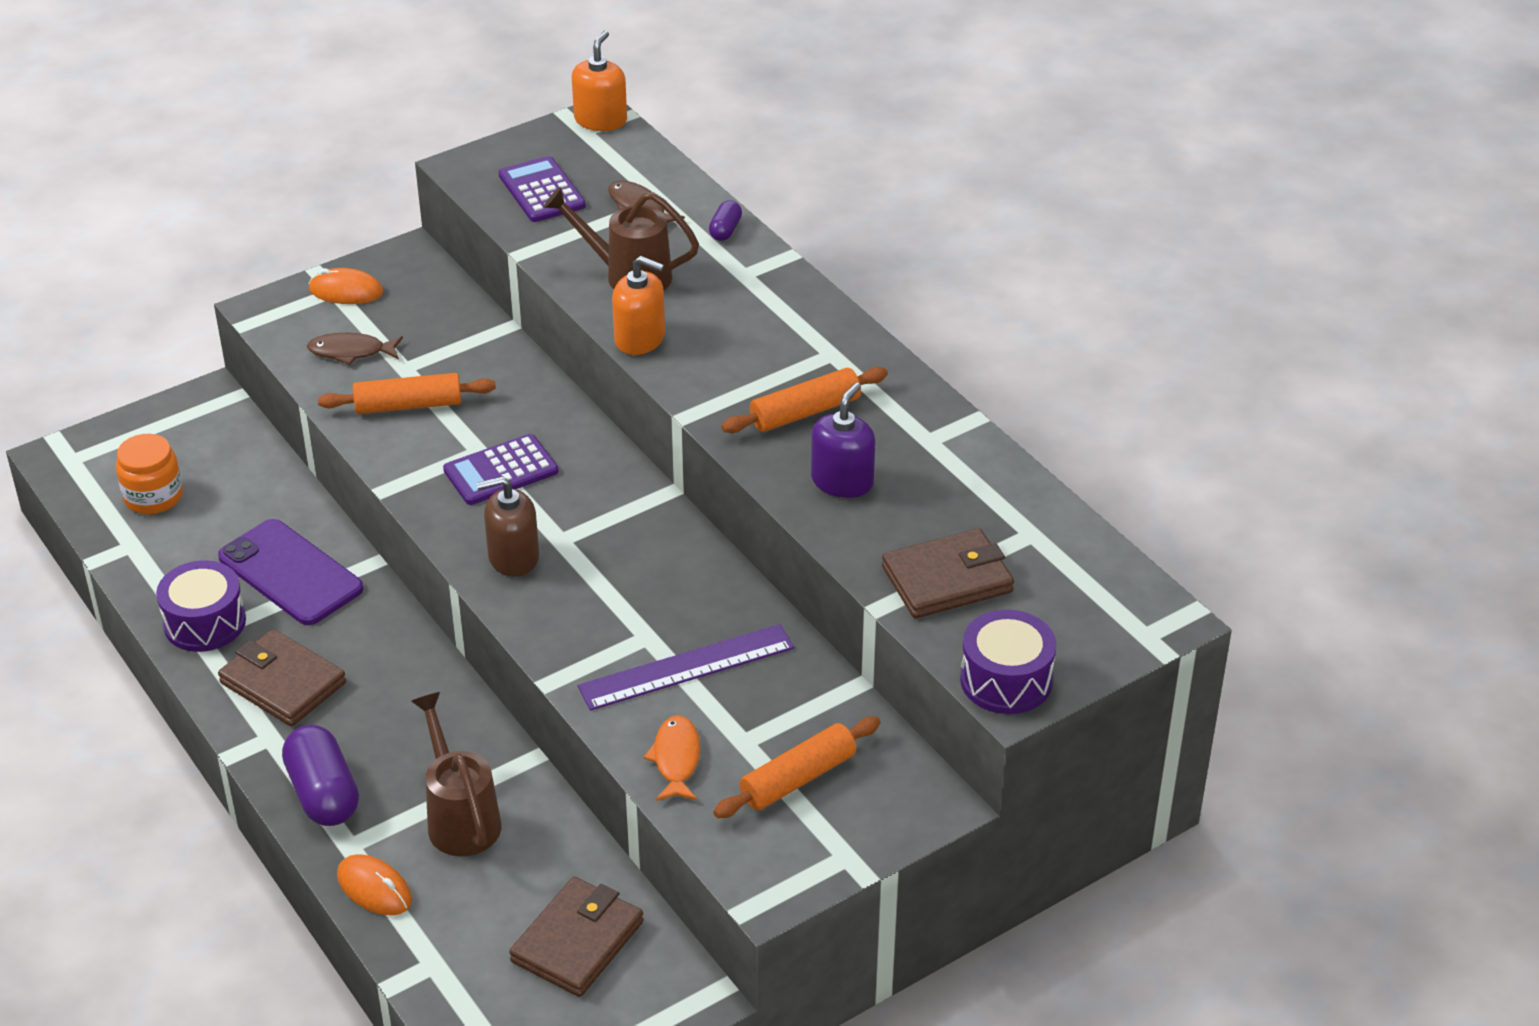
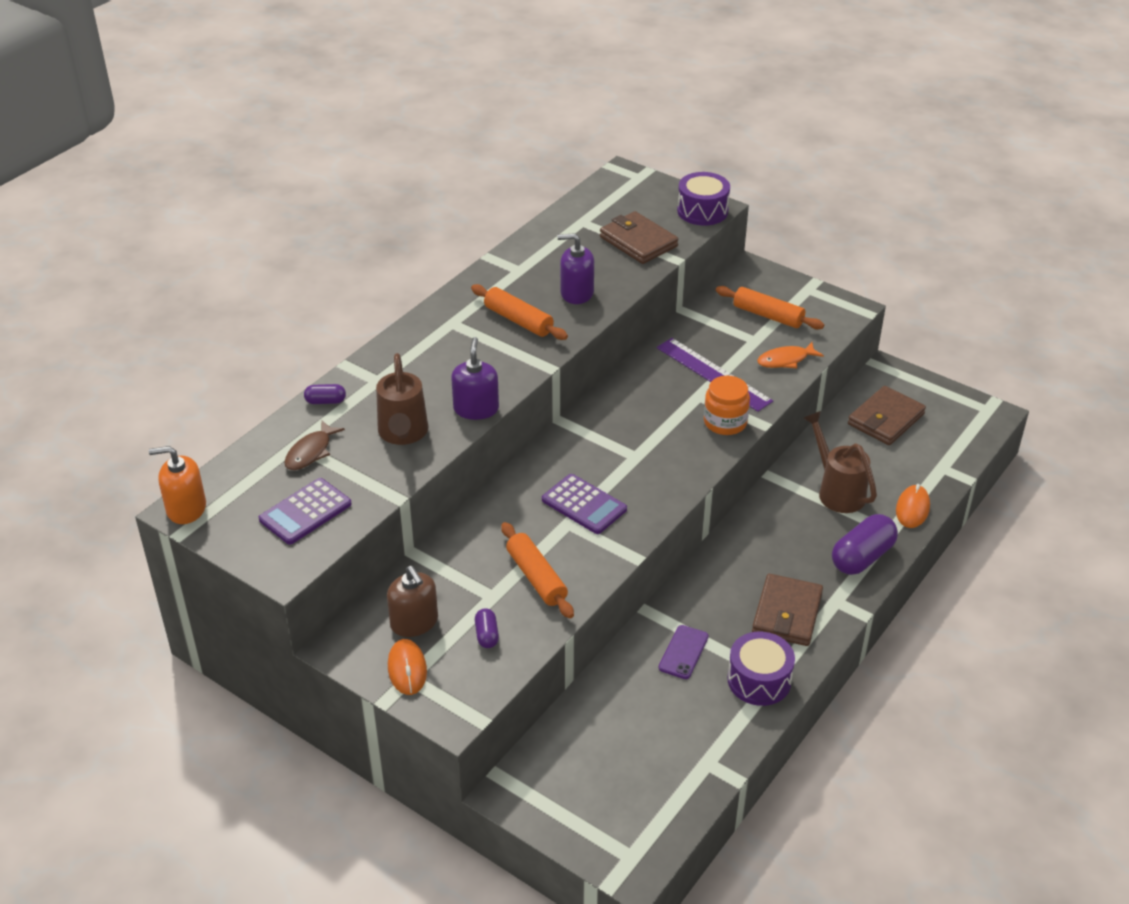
camera: 110 degrees left, 0 degrees up
orange jar [116,434,183,514] -> orange jar moved to [704,376,750,435]
purple phone [218,519,363,625] -> purple phone [659,625,709,679], size x0.55
brown fish [307,333,403,365] -> purple capsule [475,608,499,648]
brown watering can [411,692,501,856] -> brown watering can turned 105 degrees clockwise [803,411,877,513]
brown soap dispenser [476,476,539,577] -> brown soap dispenser moved to [387,566,438,637]
brown wallet [509,877,644,997] -> brown wallet turned 60 degrees counterclockwise [848,386,926,445]
orange soap dispenser [612,256,665,355] -> purple soap dispenser [451,337,499,420]

